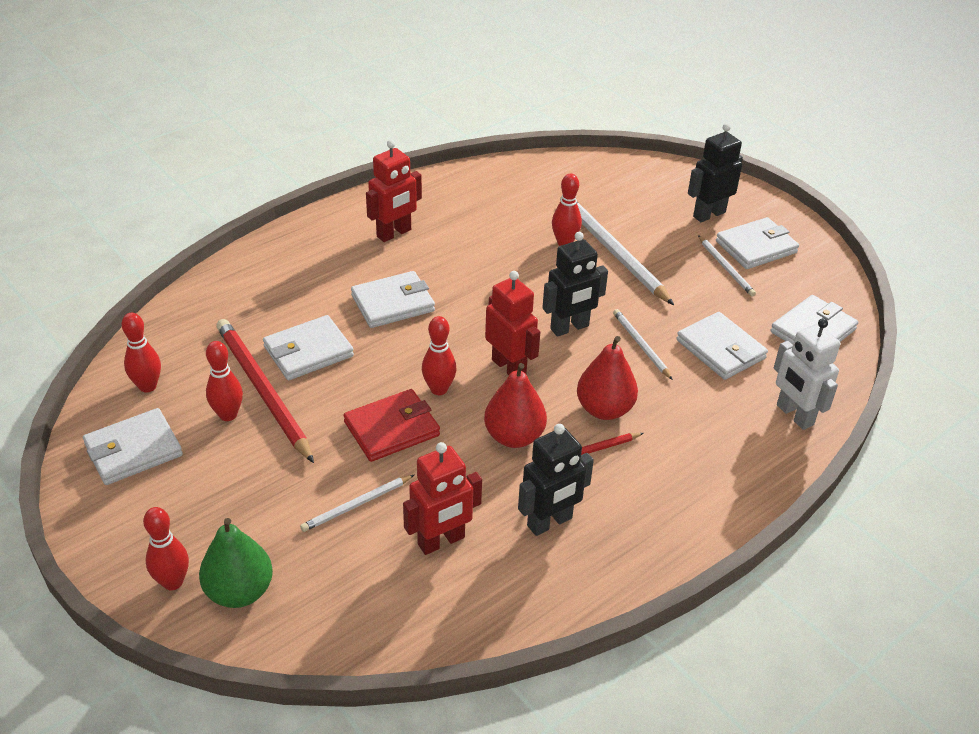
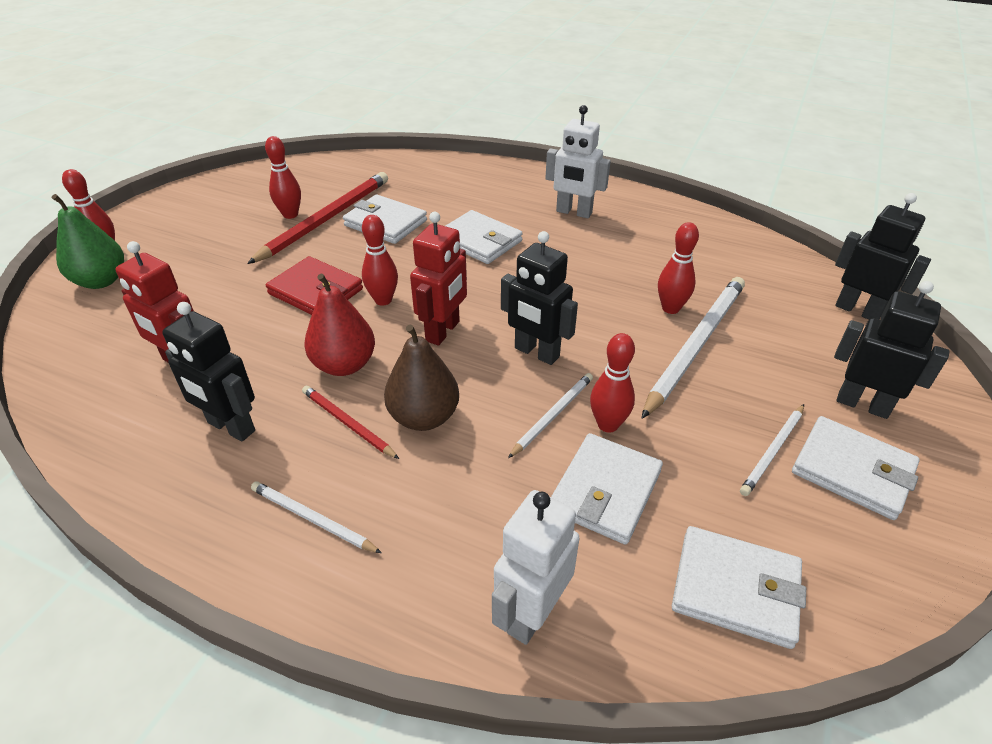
camera: 65 degrees right, 0 degrees up
white wallet [83,408,183,485] -> none
red bowling pin [122,313,161,393] -> red bowling pin moved to [590,333,635,433]
white pencil [300,475,414,532] -> white pencil moved to [251,481,382,553]
red robot [366,140,422,242] -> white robot [545,105,611,218]
red pear [577,336,638,420] -> brown pear [384,325,459,431]
none -> black robot [835,193,931,320]

